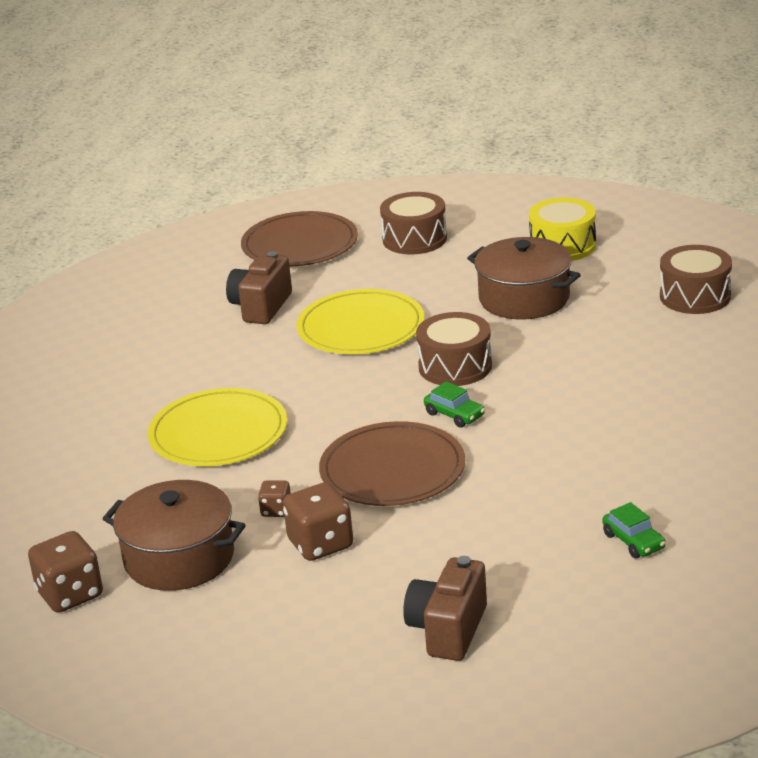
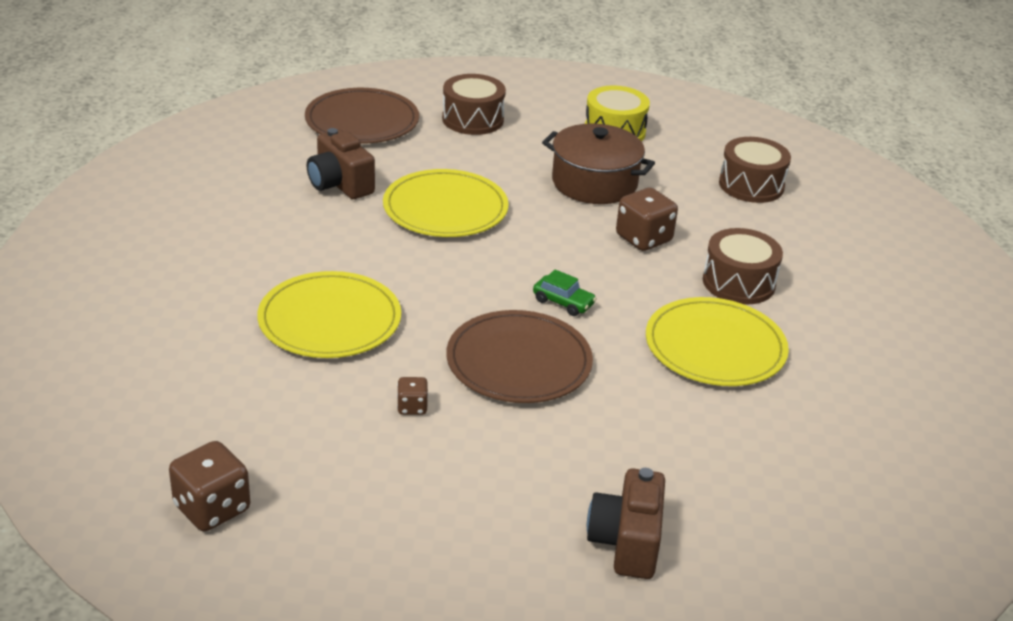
camera: 15 degrees left, 5 degrees up
brown pot [103,480,246,591] -> none
brown camera [226,251,292,324] -> brown camera turned 45 degrees counterclockwise [307,128,375,199]
brown dice [283,482,353,561] -> brown dice moved to [616,188,678,251]
brown drum [416,312,492,386] -> brown drum moved to [703,228,783,304]
green car [602,502,666,558] -> none
none -> yellow plate [646,297,789,386]

